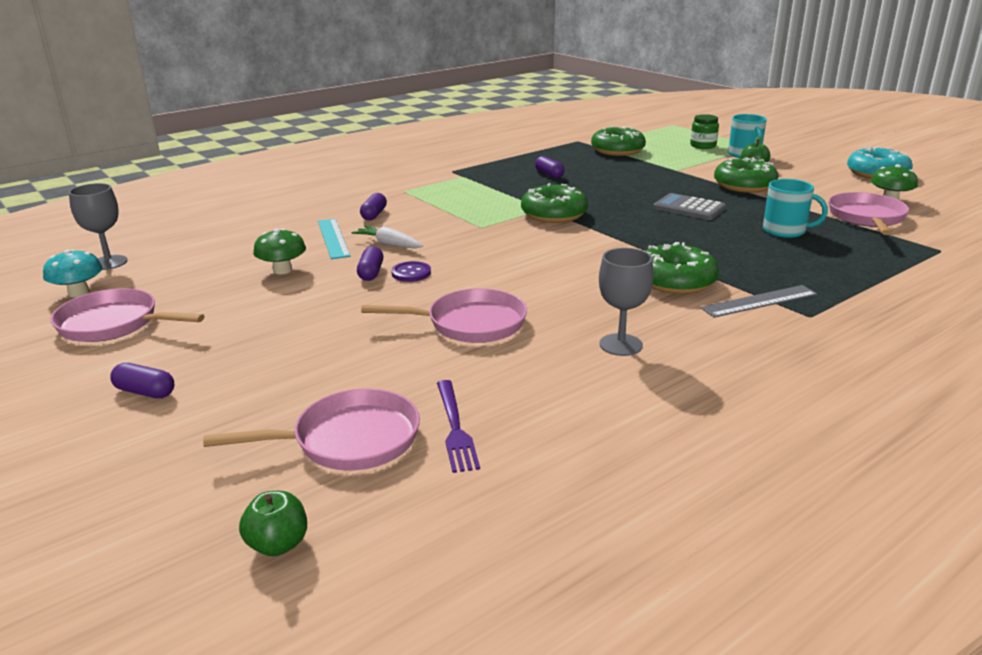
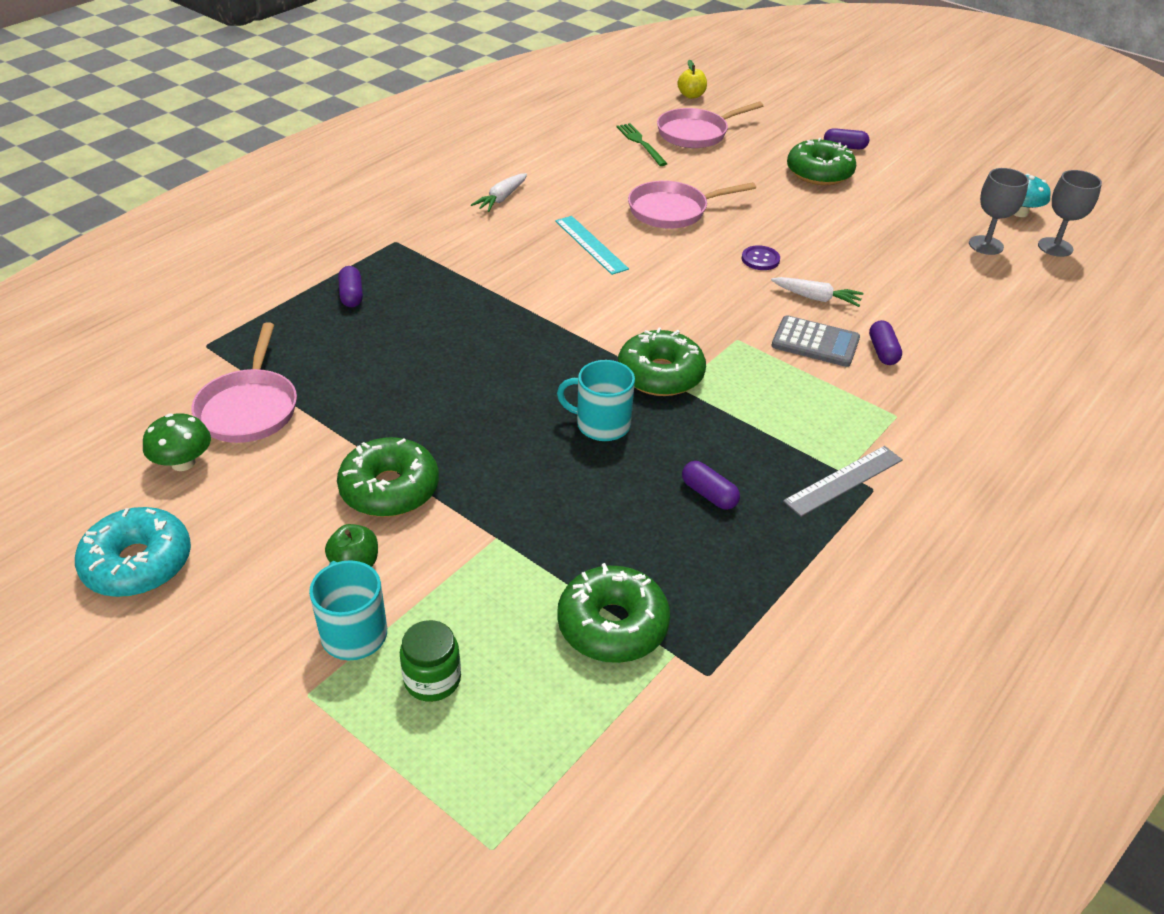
camera: 165 degrees right, 15 degrees up
pink pan [50,288,205,342] -> none
green apple [239,491,307,556] -> yellow apple [678,60,707,99]
green mushroom [253,229,306,274] -> none
turquoise ruler [318,219,351,259] -> turquoise ruler moved to [555,216,629,275]
purple capsule [357,246,383,281] -> purple capsule moved to [338,266,363,307]
purple fork [437,380,480,473] -> green fork [616,123,668,166]
grey goblet [599,248,653,356] -> grey goblet moved to [969,168,1029,255]
green donut [645,242,719,294] -> green donut moved to [787,138,856,185]
grey calculator [653,193,726,220] -> grey calculator moved to [772,315,860,367]
grey ruler [700,285,817,318] -> grey ruler moved to [783,446,903,517]
turquoise mug [763,179,828,238] -> turquoise mug moved to [557,360,635,441]
none -> white carrot [471,173,527,212]

